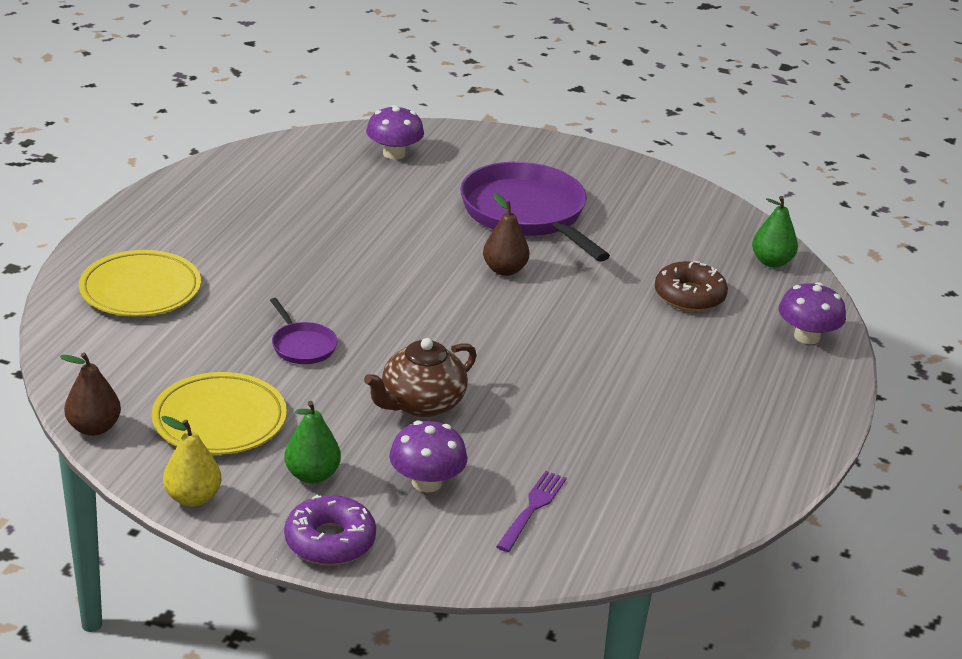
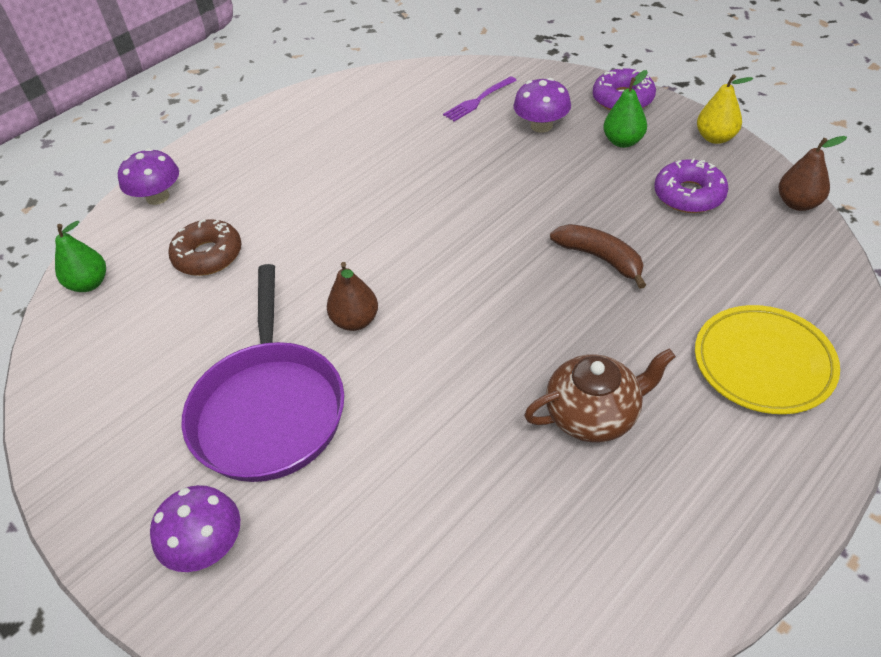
camera: 150 degrees left, 15 degrees up
yellow plate [152,372,287,455] -> purple donut [654,158,729,213]
purple pan [270,298,337,364] -> brown banana [550,224,646,289]
brown teapot [364,338,477,417] -> brown teapot moved to [524,349,676,443]
purple mushroom [366,105,424,159] -> purple mushroom moved to [150,485,240,572]

